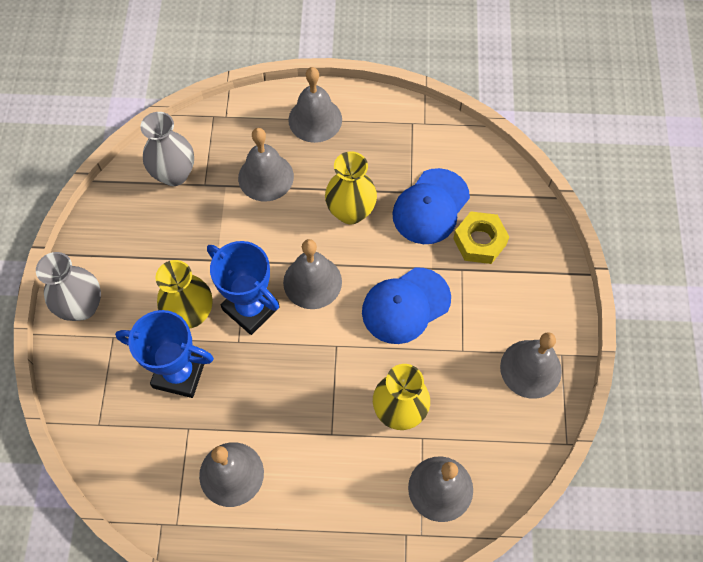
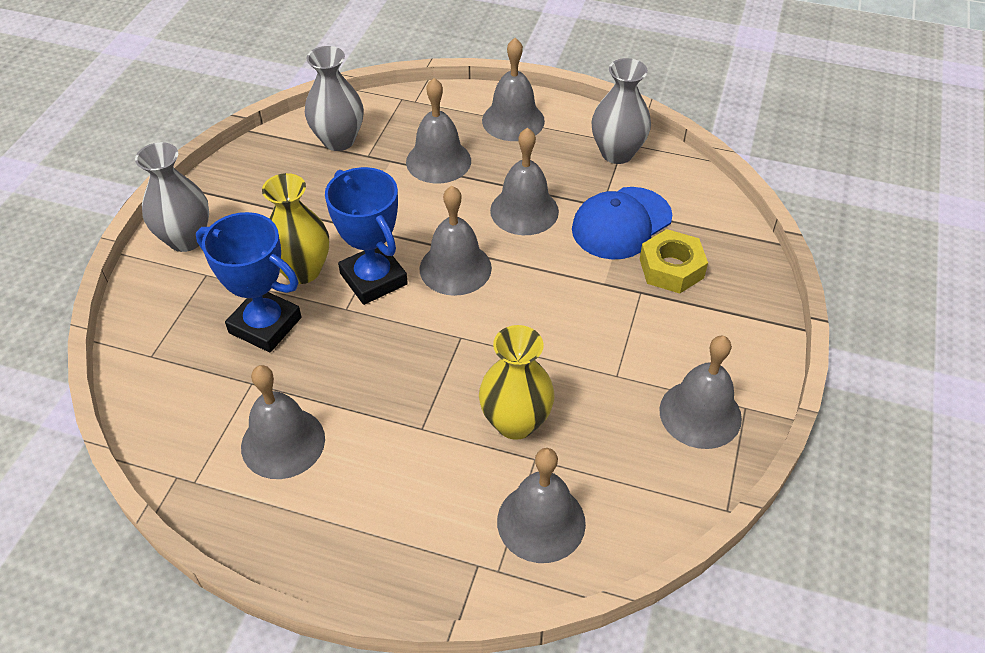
camera: 15 degrees right, 15 degrees down
yellow vase [325,151,377,224] -> grey bell [490,128,559,235]
blue cap [362,267,451,344] -> none
none -> grey vase [592,58,651,164]

